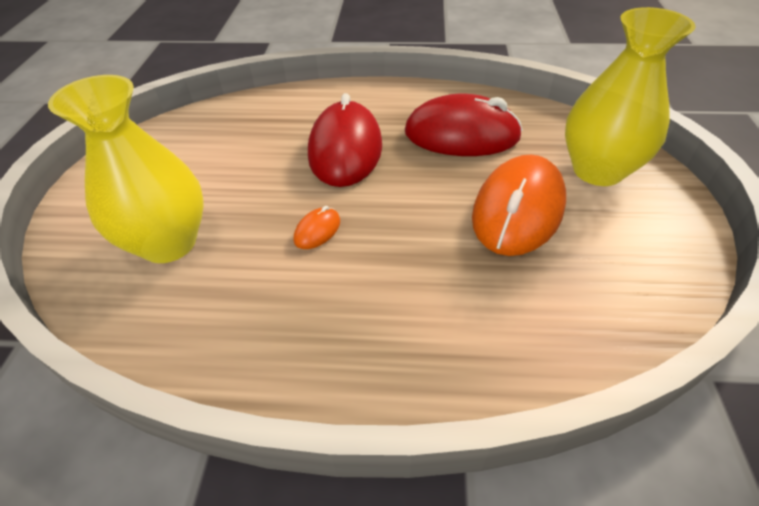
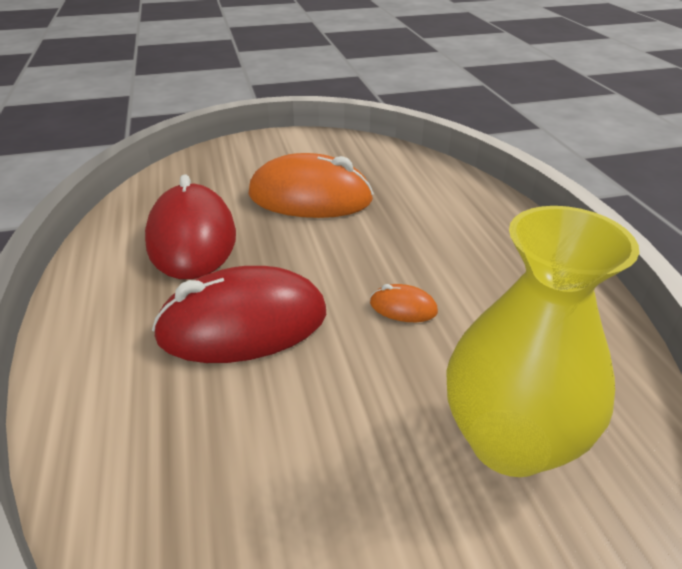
camera: 110 degrees left, 10 degrees down
yellow vase [565,7,696,186] -> none

